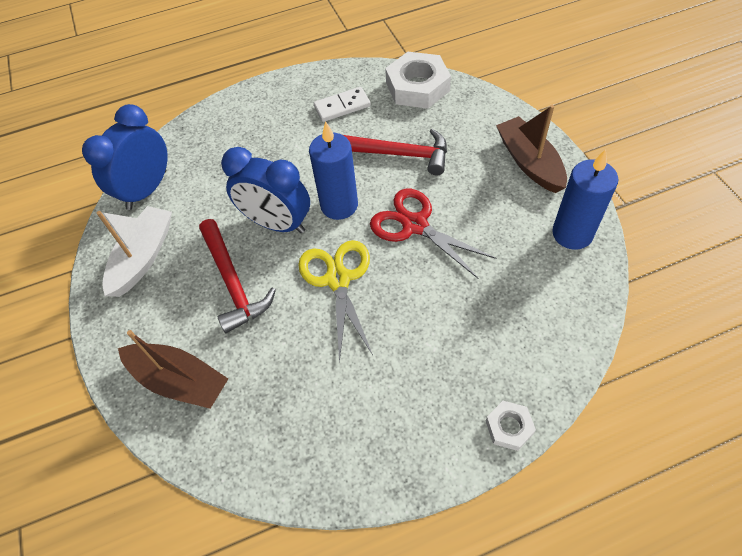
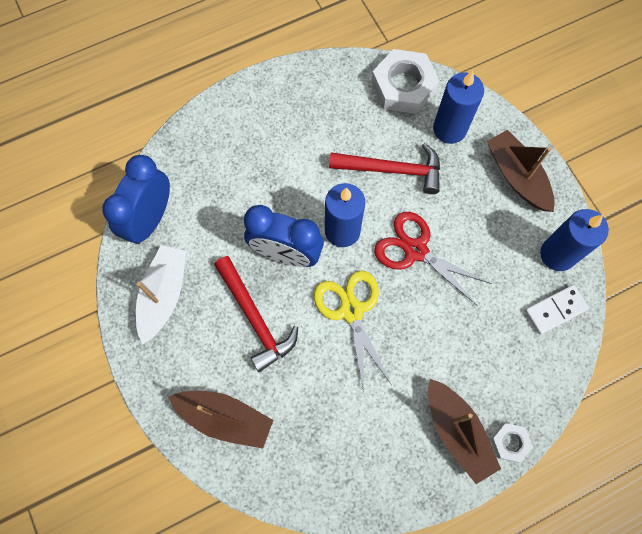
camera: 10 degrees left, 15 degrees up
white domino [314,87,371,122] -> white domino moved to [525,285,589,335]
none -> brown boat [428,379,501,484]
none -> blue candle [433,70,484,144]

